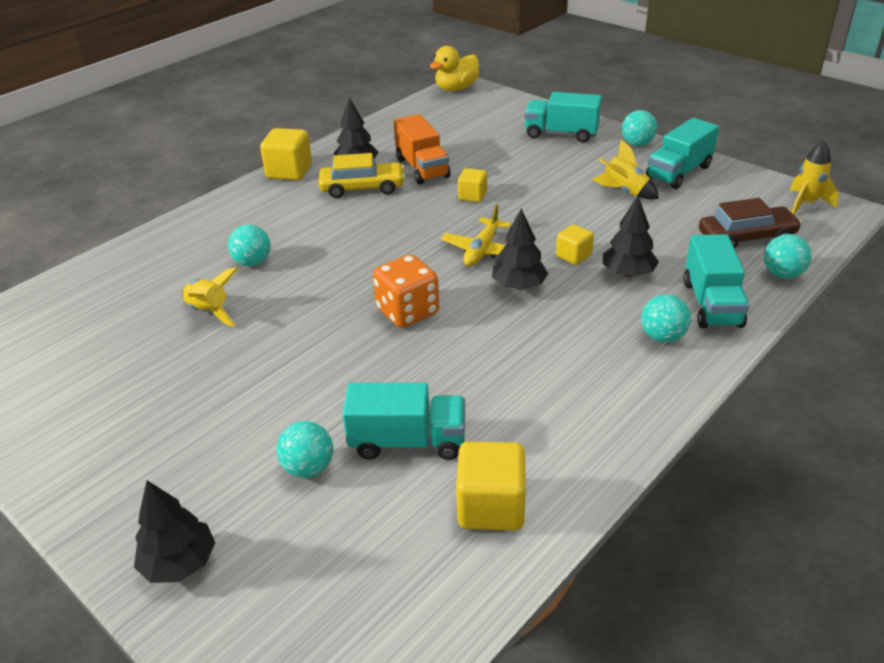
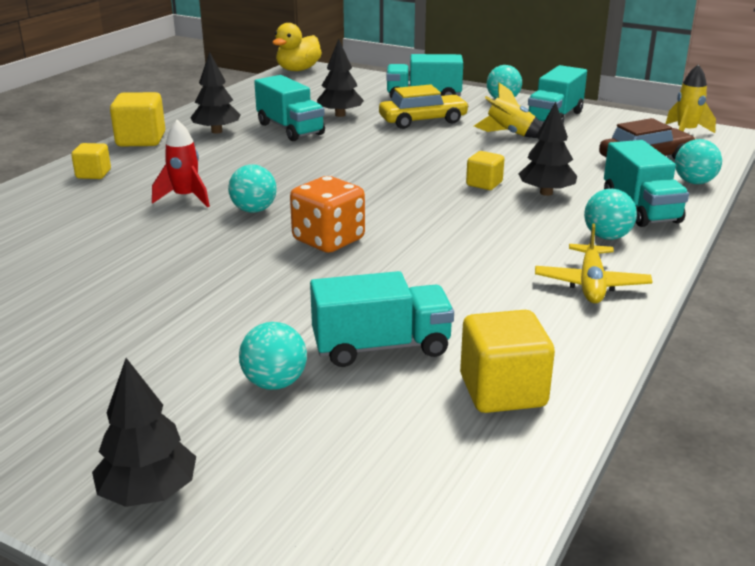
camera: 15 degrees left, 10 degrees down
yellow rocket [182,268,238,327] -> none
turquoise ball [228,224,271,266] -> turquoise ball moved to [228,164,277,213]
yellow car [319,153,405,198] -> yellow car moved to [379,84,469,129]
orange truck [394,114,451,185] -> turquoise truck [254,75,325,141]
yellow plane [441,204,512,266] -> yellow plane moved to [535,223,652,303]
yellow cube [458,168,487,202] -> yellow cube moved to [71,143,111,179]
black tree [492,208,548,290] -> black tree moved to [317,39,364,117]
none -> red rocket [152,120,210,207]

